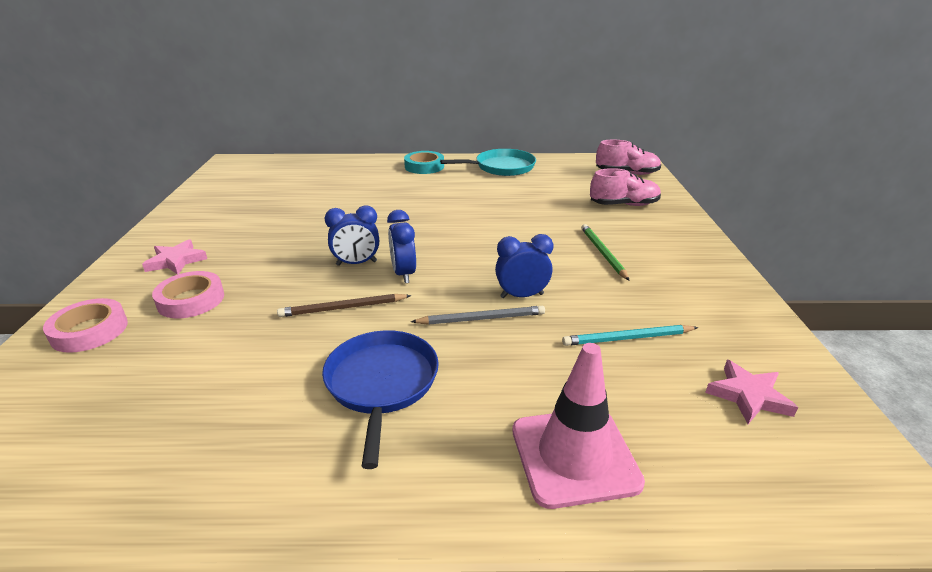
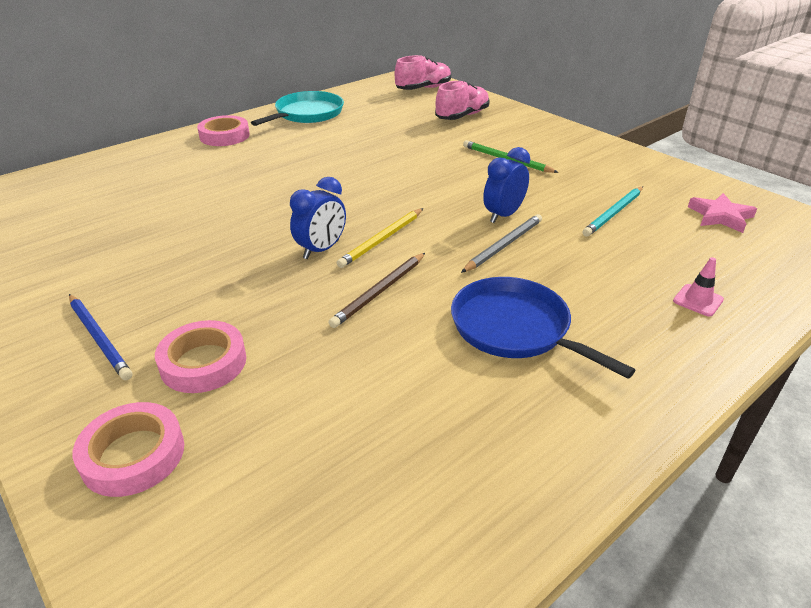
camera: 40 degrees left, 5 degrees up
pink star [142,239,207,275] -> blue pencil [69,294,132,380]
blue clock [387,210,416,283] -> yellow pencil [337,208,423,268]
turquoise tape [404,151,444,174] -> pink tape [197,115,250,146]
pink traffic cone [512,343,645,509] -> pink traffic cone [673,257,724,317], size x0.43

